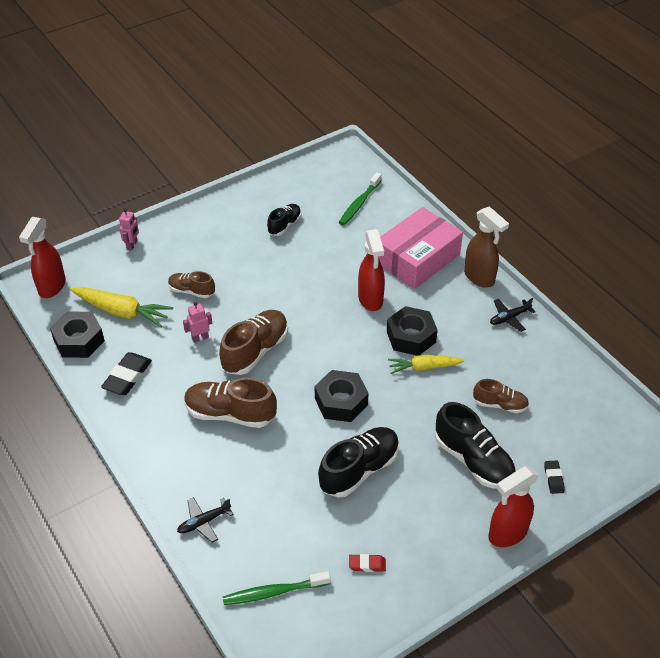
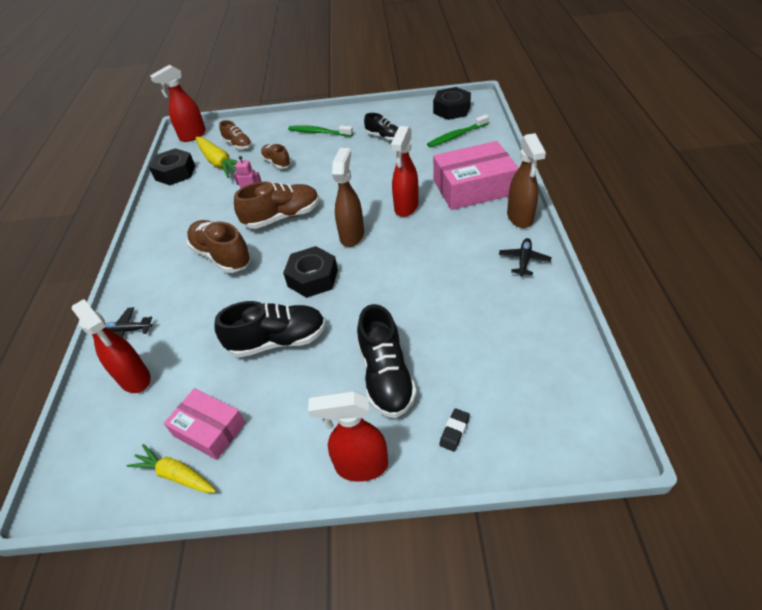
camera: 35 degrees right, 0 degrees up
black eraser [101,352,152,395] -> none
pink robot [119,209,139,251] -> none
green toothbrush [223,571,331,605] -> green toothbrush moved to [288,125,353,137]
black shoe [267,204,301,236] -> black shoe turned 60 degrees clockwise [364,113,398,141]
red eraser [349,554,386,572] -> pink box [164,388,245,460]
black nut [387,306,438,356] -> black nut moved to [433,87,471,120]
yellow carrot [388,355,465,374] -> yellow carrot moved to [127,444,216,493]
brown shoe [473,379,529,413] -> brown shoe moved to [219,120,252,149]
black plane [490,298,536,332] -> black plane turned 105 degrees clockwise [499,238,551,276]
none -> red spray bottle [72,299,151,393]
none -> brown spray bottle [332,148,364,247]

